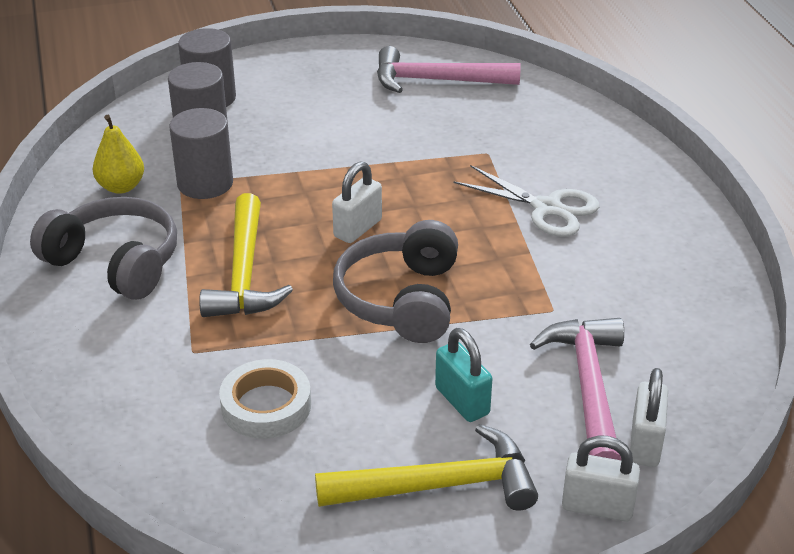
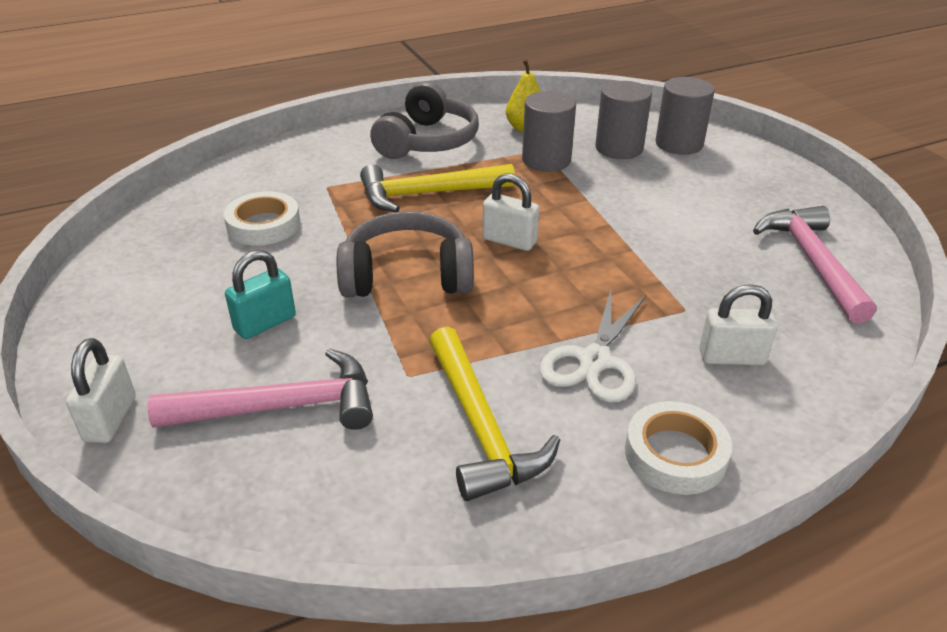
camera: 80 degrees right, 0 degrees up
yellow hammer [315,424,538,511] -> yellow hammer moved to [429,327,560,501]
white padlock [630,368,668,467] -> white padlock moved to [699,284,777,365]
none -> white tape [625,401,732,495]

